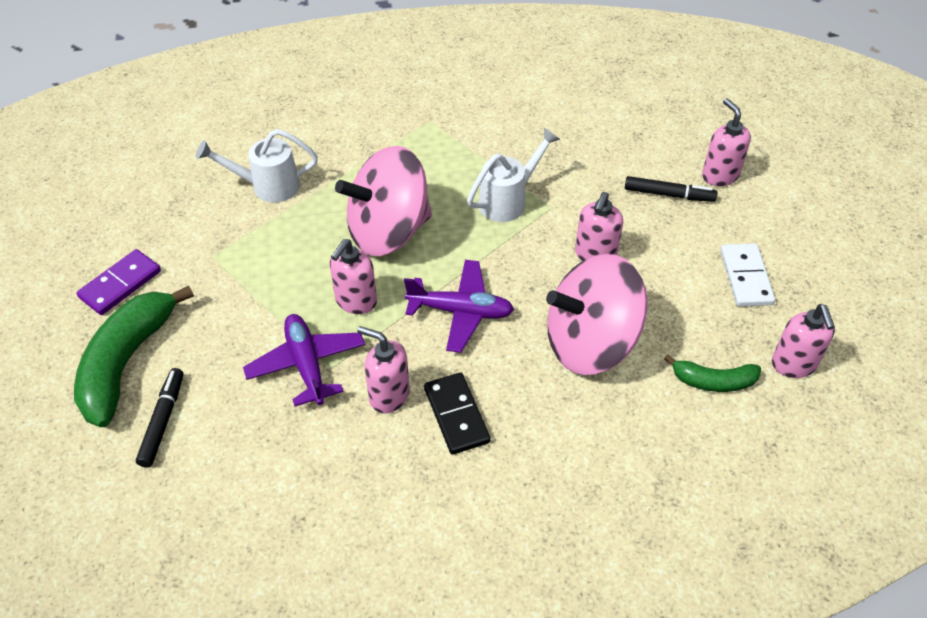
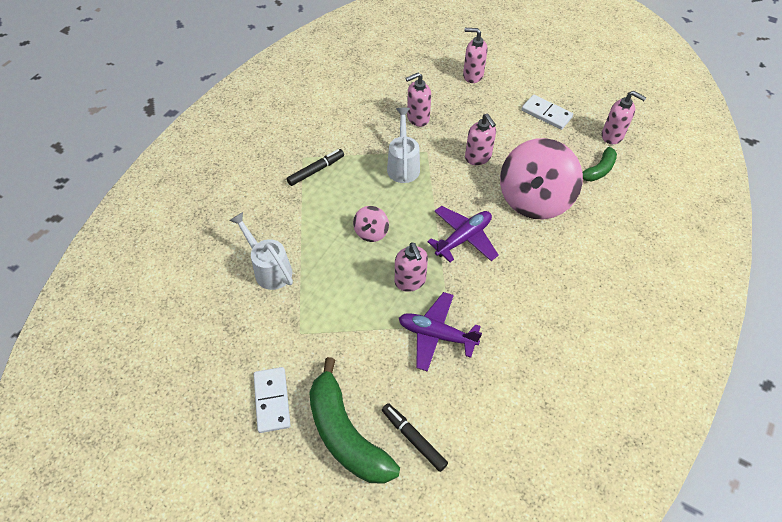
camera: 50 degrees left, 5 degrees up
purple domino [76,249,161,315] -> white domino [253,367,291,433]
white watering can [196,129,318,203] -> white watering can turned 105 degrees clockwise [229,212,293,290]
pink spinning top [335,146,432,256] -> pink spinning top [353,206,389,242], size x0.45
pink soap dispenser [357,326,410,414] -> pink soap dispenser moved to [405,73,431,127]
black domino [424,373,491,455] -> none
black marker [625,176,718,202] -> black marker moved to [287,149,344,186]

